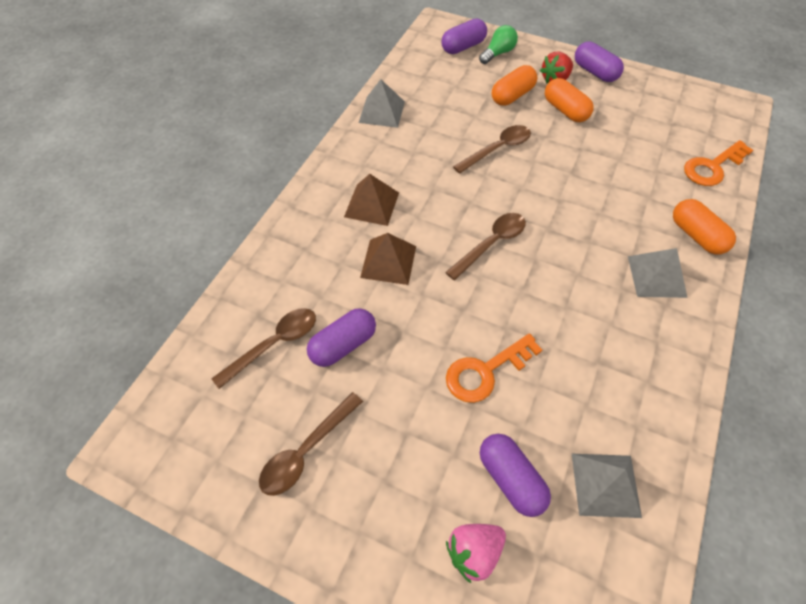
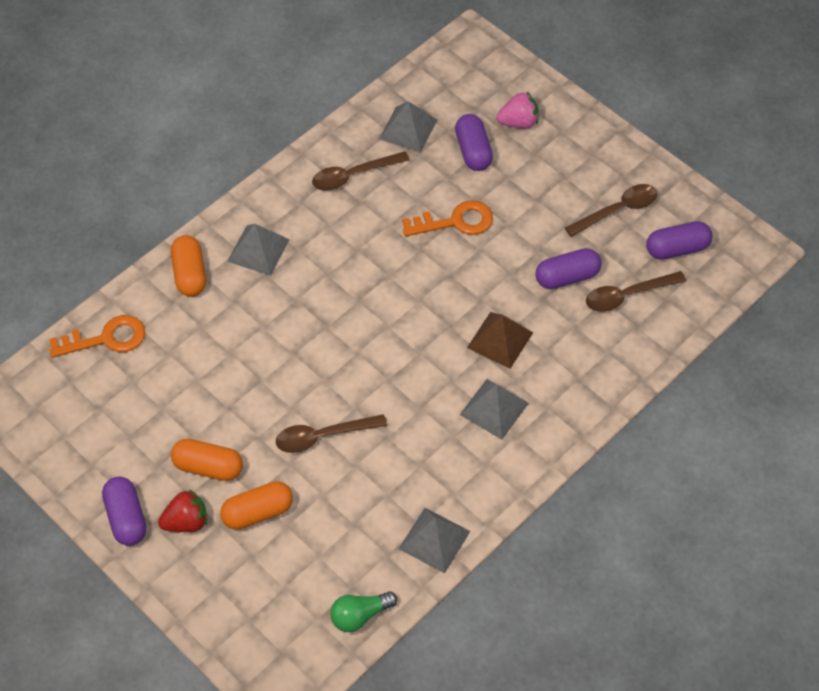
camera: 160 degrees left, 0 degrees up
brown pyramid [344,174,399,226] -> grey pyramid [460,379,529,440]
purple capsule [441,19,487,54] -> purple capsule moved to [646,221,713,260]
brown spoon [445,213,526,280] -> brown spoon moved to [312,151,409,191]
green light bulb [479,25,518,64] -> green light bulb moved to [330,591,397,632]
orange capsule [545,78,594,122] -> orange capsule turned 60 degrees counterclockwise [171,439,243,481]

